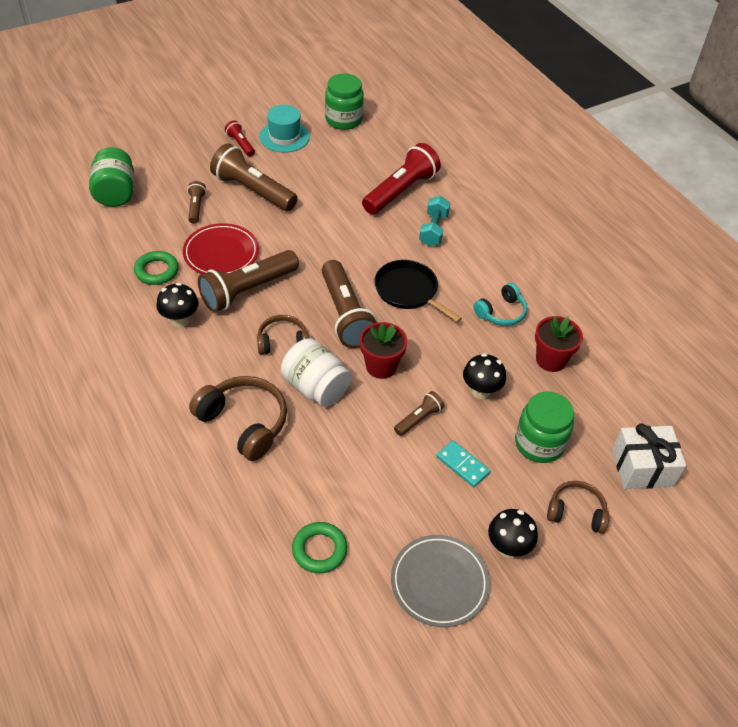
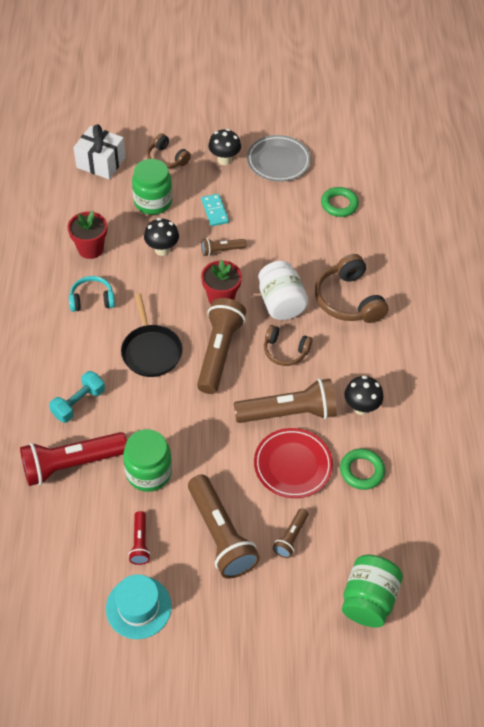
camera: 150 degrees left, 5 degrees up
red flashlight [225,120,255,157] -> red flashlight moved to [128,511,151,565]
green jar [325,73,364,130] -> green jar moved to [123,429,172,492]

